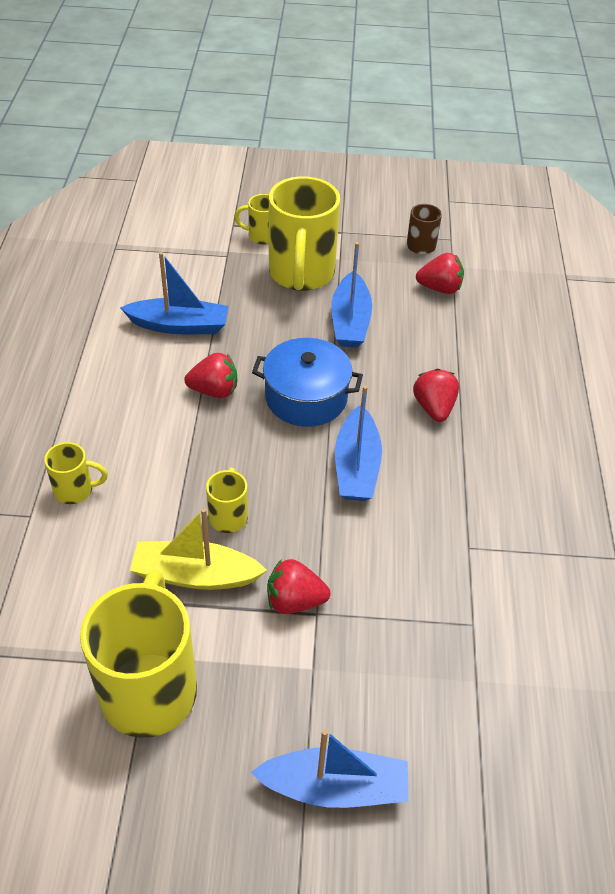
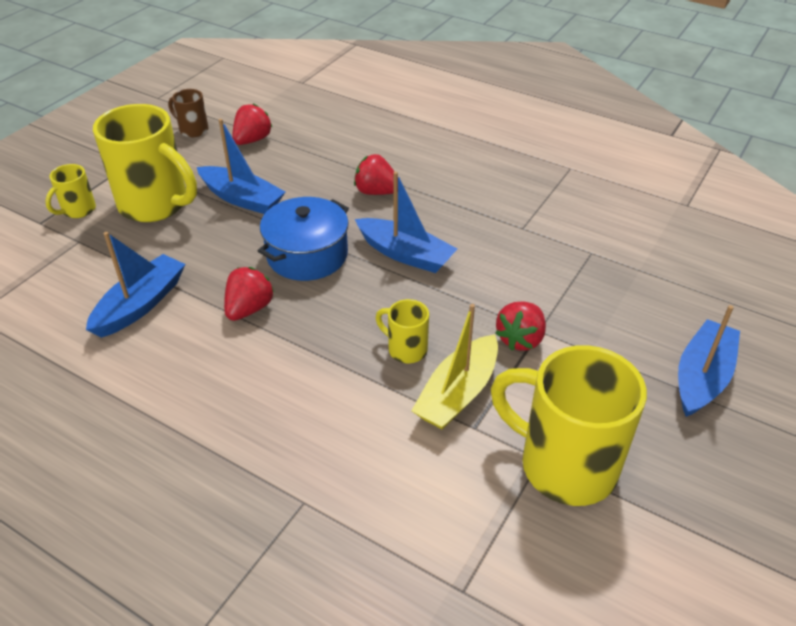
camera: 60 degrees left, 5 degrees down
yellow mug [44,442,108,504] -> none

